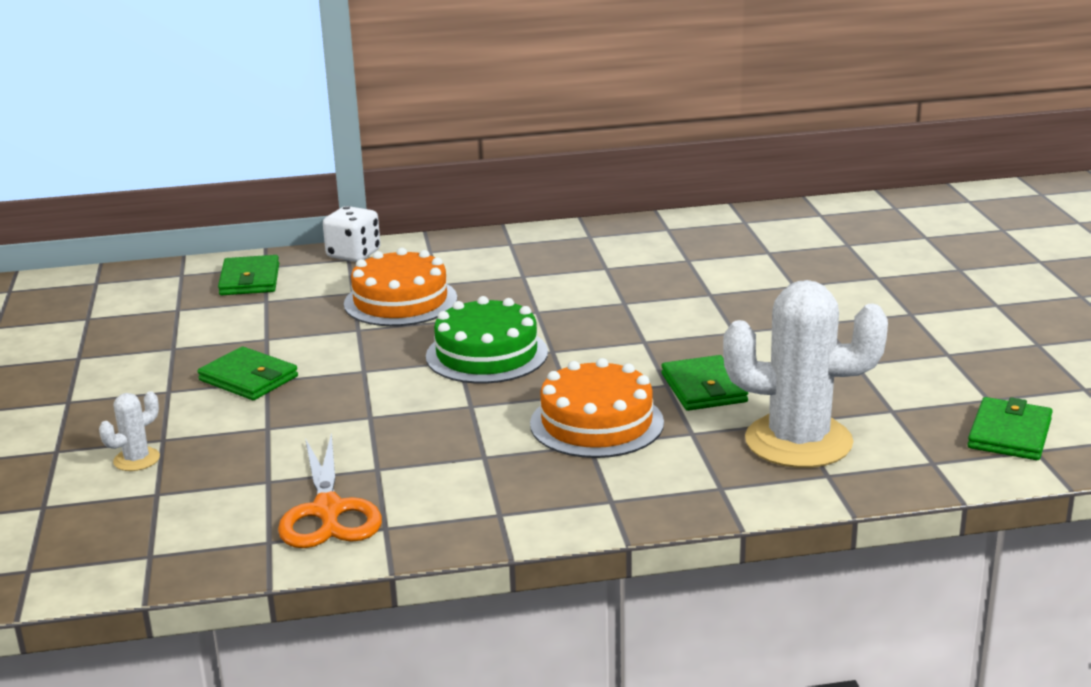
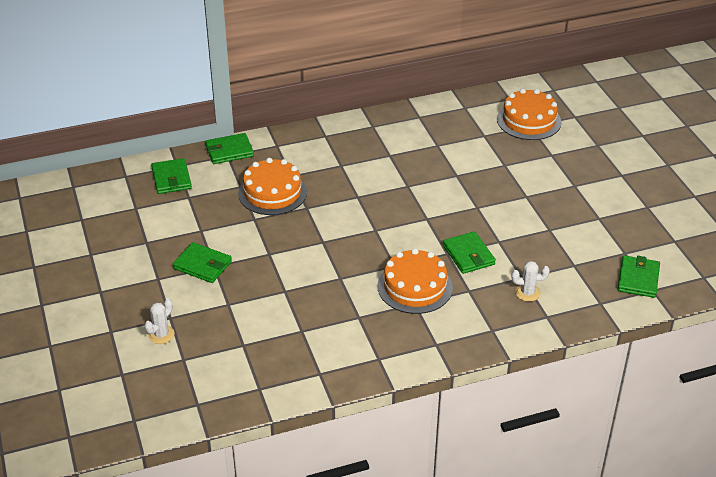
camera: 10 degrees left, 15 degrees up
orange scissors [278,432,382,548] -> none
white dice [323,206,380,262] -> green wallet [205,133,254,164]
green cake [426,296,548,384] -> none
white cactus [723,280,888,468] -> white cactus [512,261,550,302], size x0.43
none -> orange cake [497,89,561,140]

